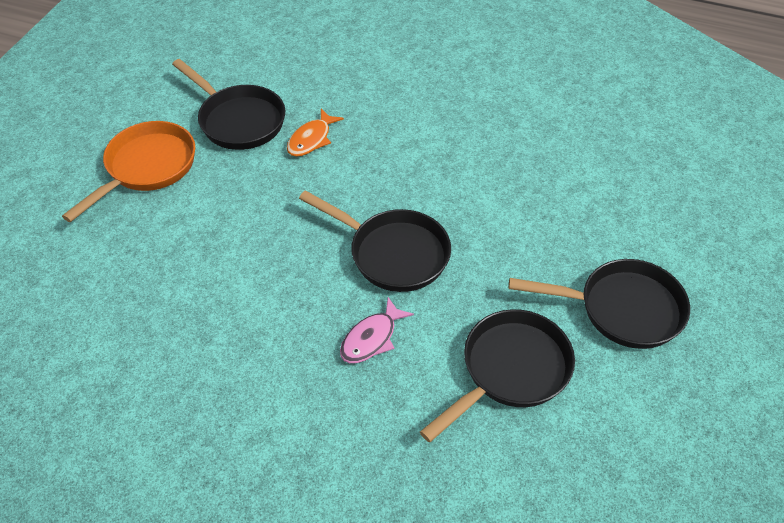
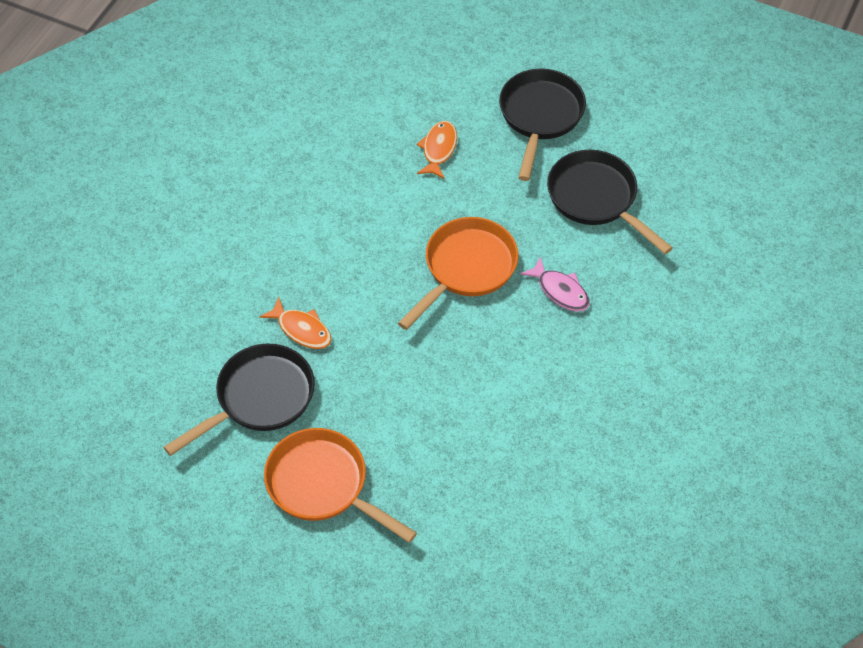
camera: 85 degrees left, 5 degrees up
black pan [299,190,451,292] -> orange pan [398,217,518,330]
none -> orange fish [417,121,457,179]

